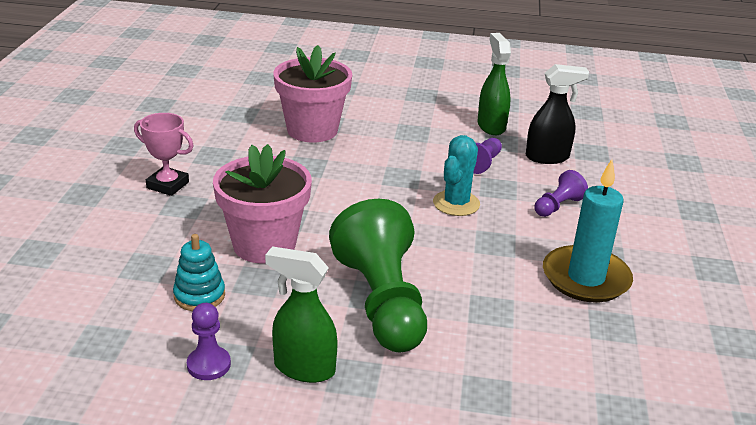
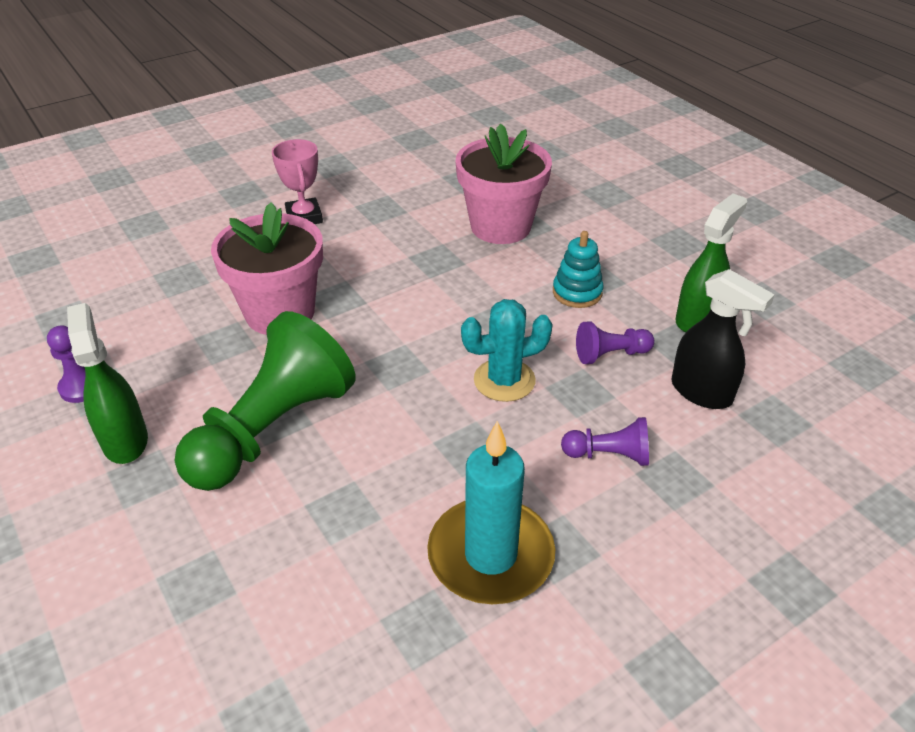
camera: 50 degrees right, 10 degrees up
turquoise stacking toy [173,234,225,311] -> turquoise stacking toy moved to [553,231,604,308]

